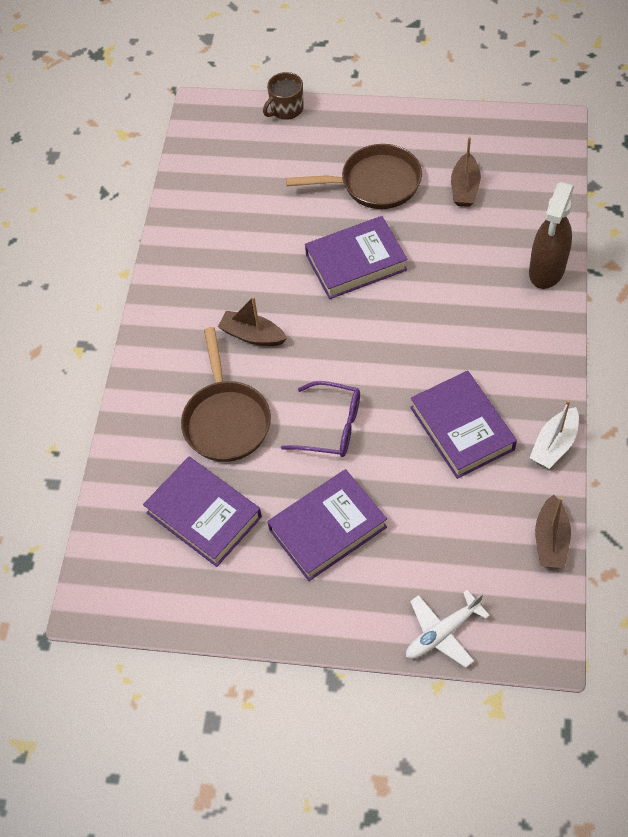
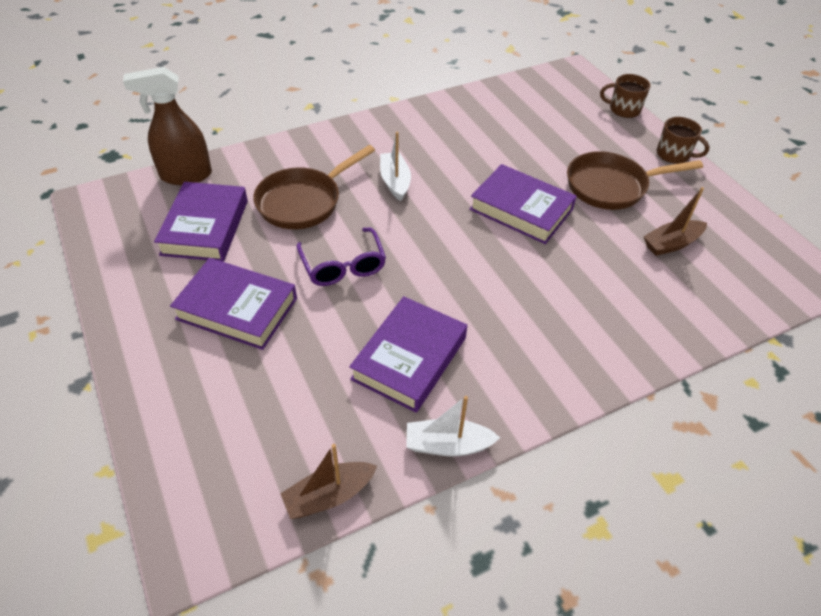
camera: 50 degrees right, 10 degrees down
brown boat [218,296,287,346] -> white boat [380,132,411,201]
brown pan [286,144,422,209] -> brown pan turned 120 degrees clockwise [567,151,703,210]
white plane [406,590,490,668] -> none
brown spray bottle [529,182,574,289] -> brown spray bottle moved to [123,67,212,185]
none -> brown mug [657,117,710,164]

